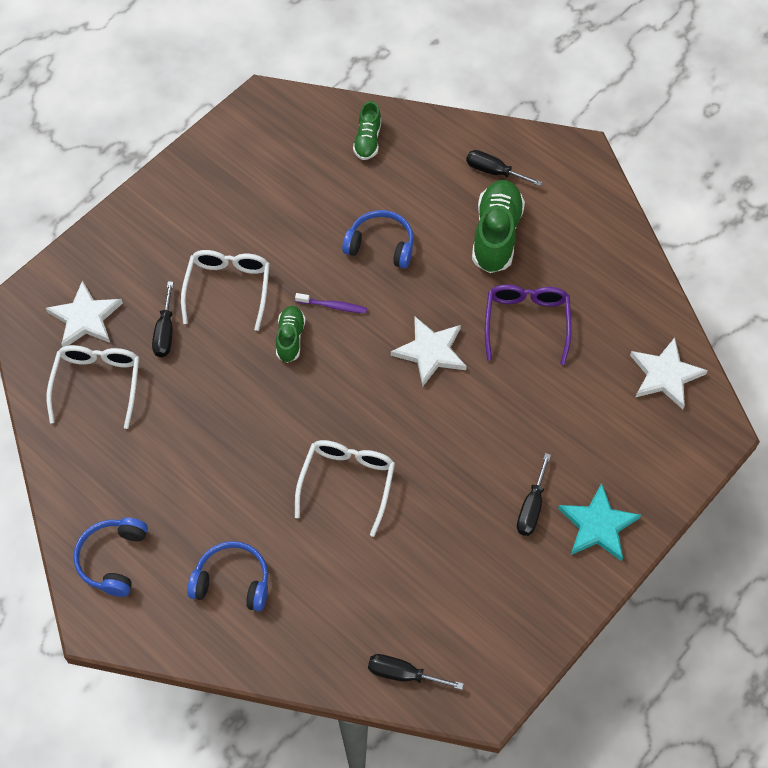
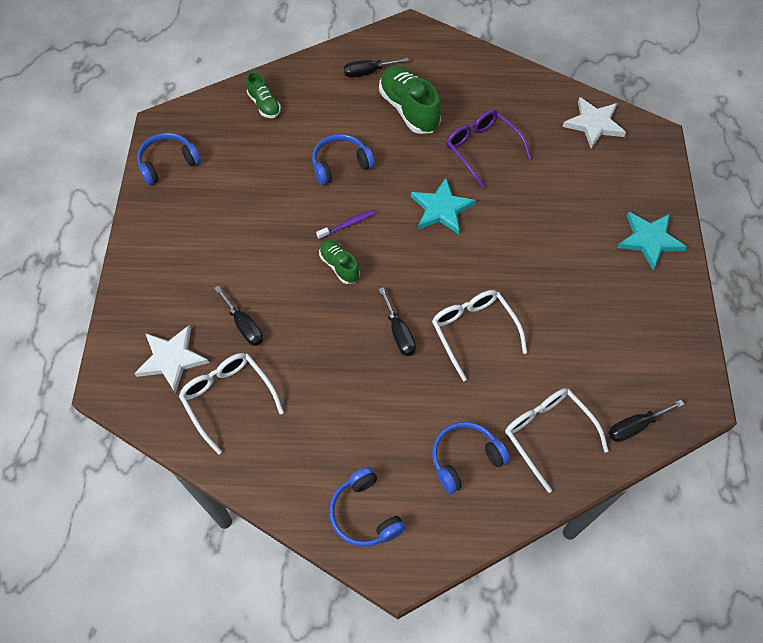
camera: 40 degrees left, 0 degrees up
white glasses [181,250,270,331] -> white glasses moved to [505,388,609,493]
white star [391,317,467,387] -> turquoise star [411,178,476,234]
black screwdriver [517,453,551,536] -> black screwdriver moved to [379,287,416,356]
none -> blue headphones [137,133,201,185]

